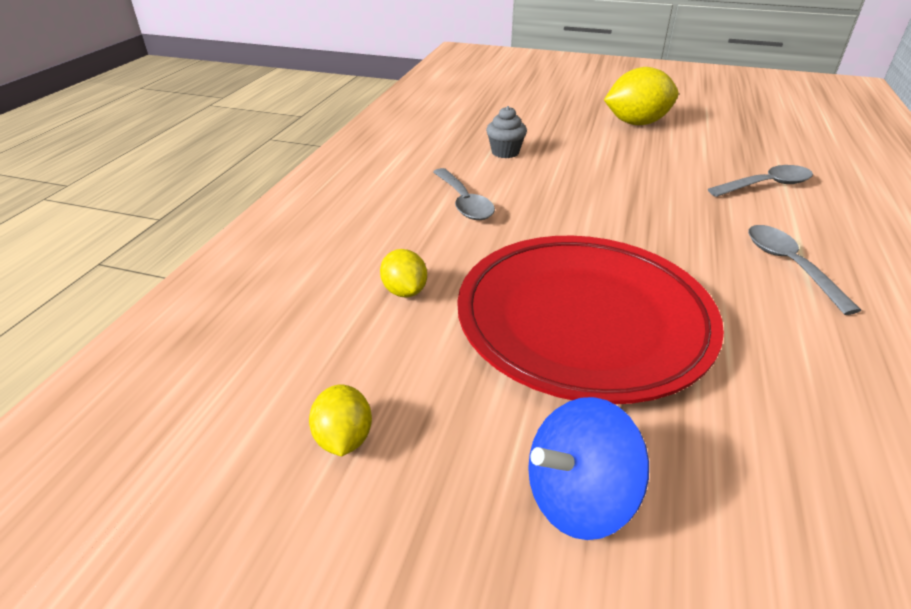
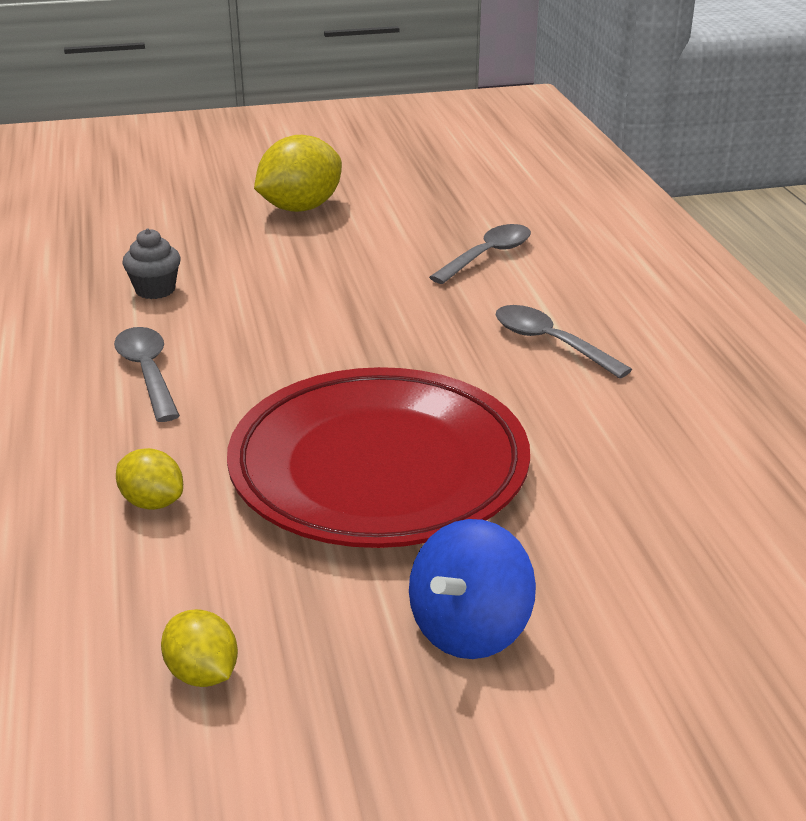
camera: 30 degrees left, 5 degrees down
grey spoon [433,168,495,220] -> grey spoon turned 150 degrees counterclockwise [114,327,180,422]

